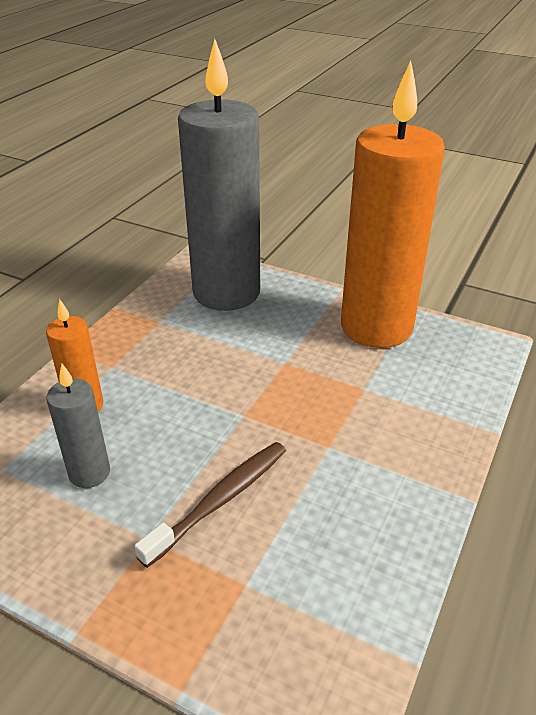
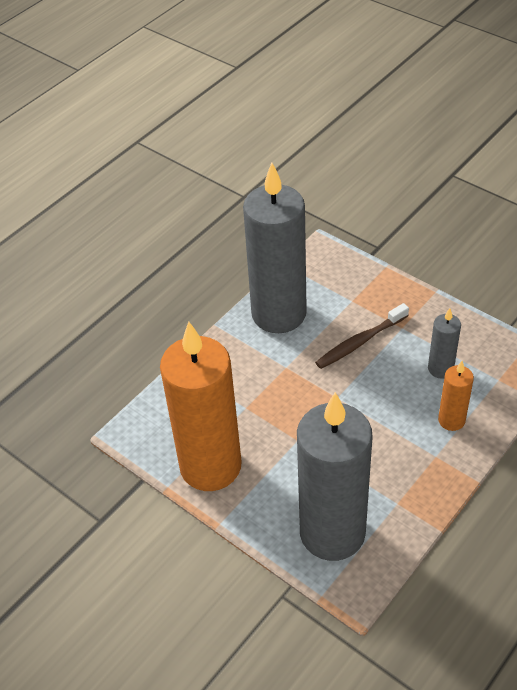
camera: 165 degrees left, 10 degrees up
none -> grey candle [243,163,307,333]

